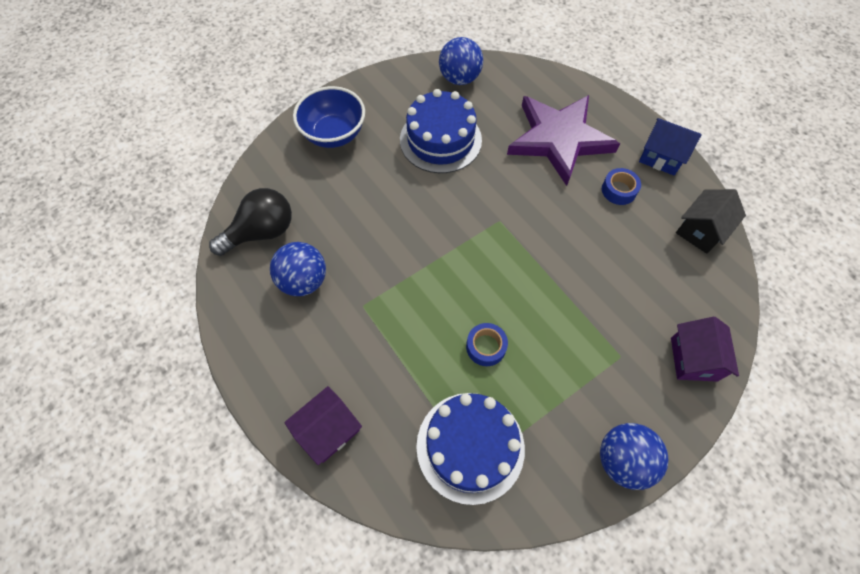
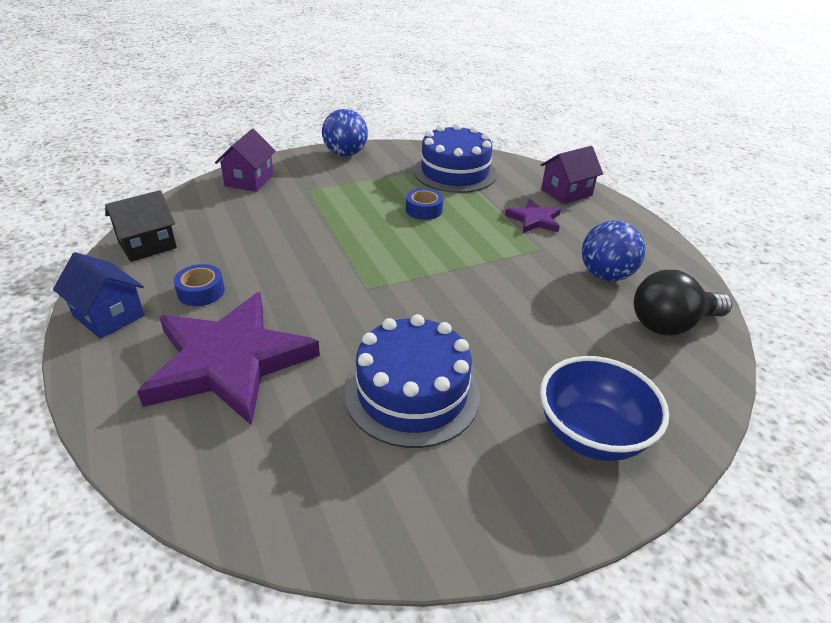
camera: 170 degrees left, 25 degrees down
blue ball [439,37,483,85] -> none
none -> purple star [505,199,561,233]

